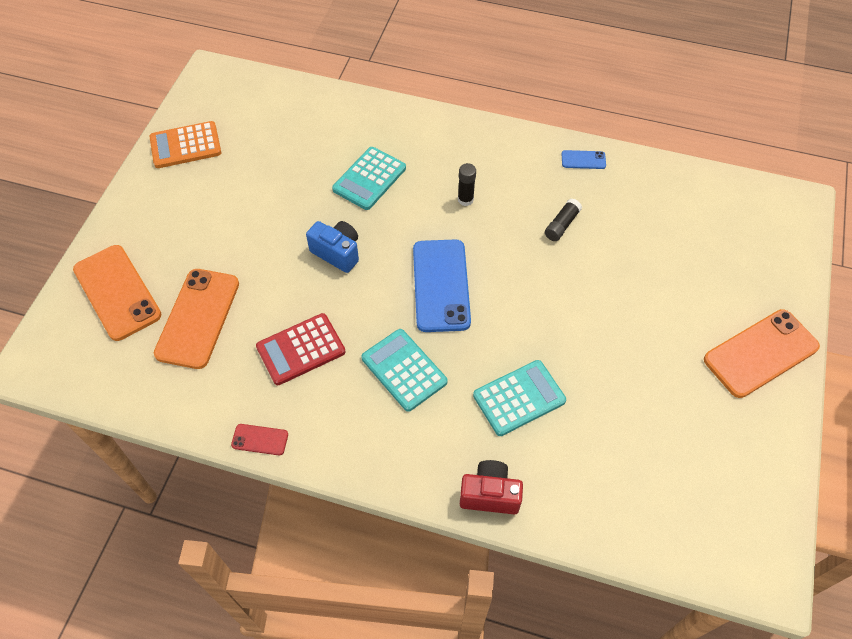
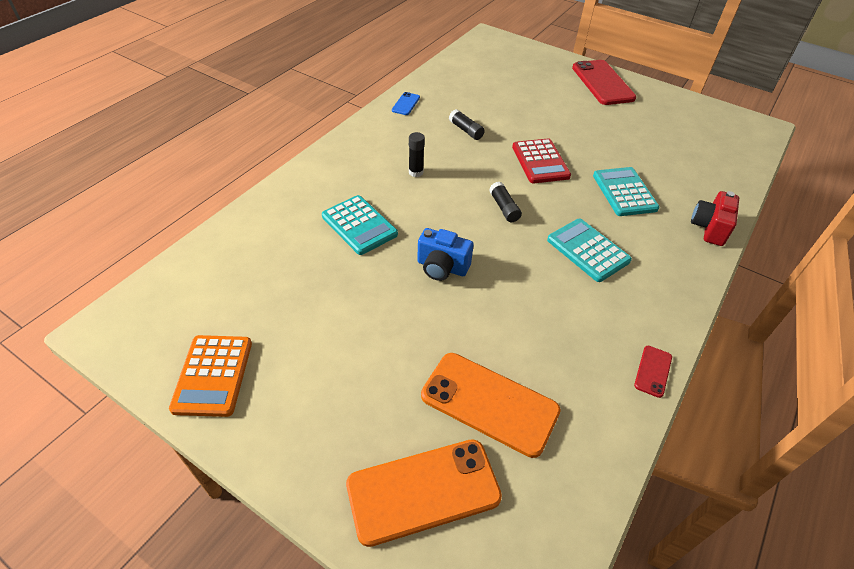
camera: 75 degrees left, 10 degrees down
red calculator [256,313,346,385] -> red calculator moved to [512,139,571,183]
blue camera [306,221,359,273] -> blue camera turned 120 degrees counterclockwise [417,228,474,281]
turquoise calculator [361,329,448,412] -> turquoise calculator turned 75 degrees clockwise [547,219,632,282]
blue phone [413,239,471,332] -> black glue stick [489,182,522,222]
orange phone [704,309,820,398] -> red phone [572,60,636,105]

